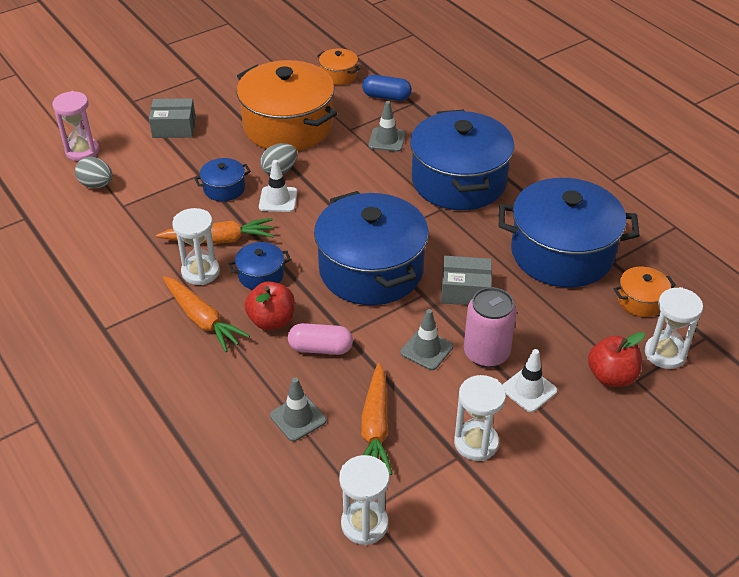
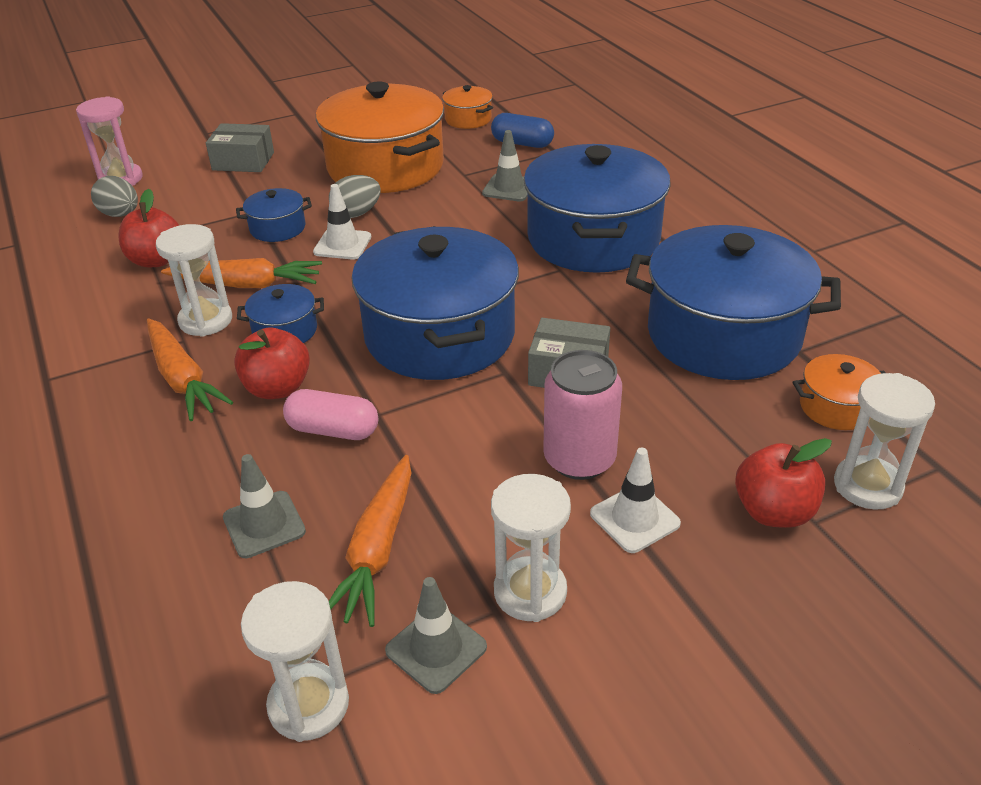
camera: 10 degrees right, 5 degrees down
grey traffic cone [400,309,453,370] -> grey traffic cone moved to [385,577,487,694]
none -> red apple [118,189,180,267]

